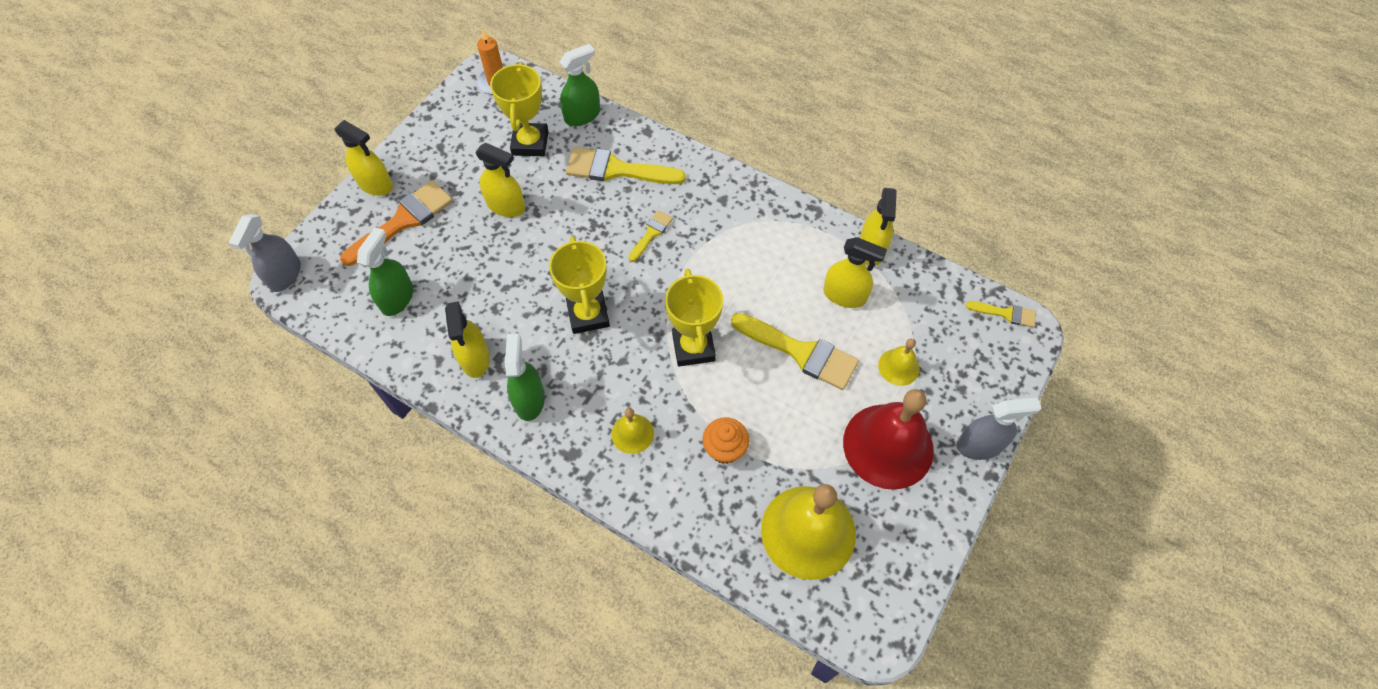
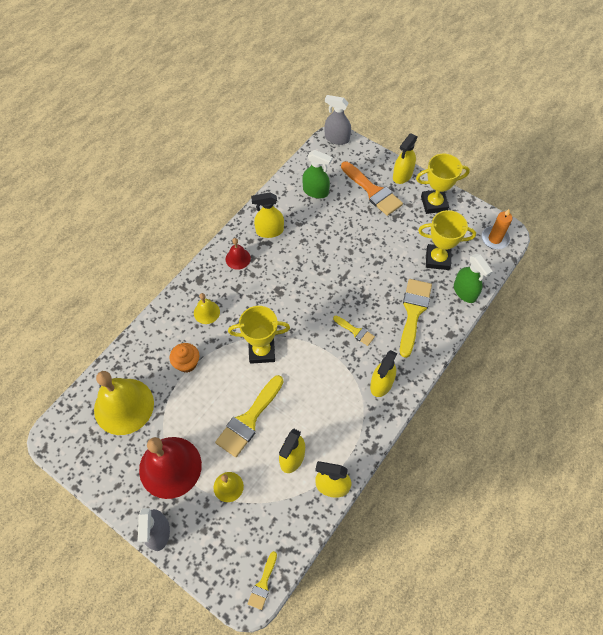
camera: 95 degrees right, 0 degrees up
yellow spray bottle [475,143,525,217] -> yellow spray bottle moved to [370,350,397,397]
green spray bottle [504,333,545,421] -> red bell [225,238,251,270]
yellow trophy [549,236,610,334] -> yellow trophy moved to [416,154,470,214]

